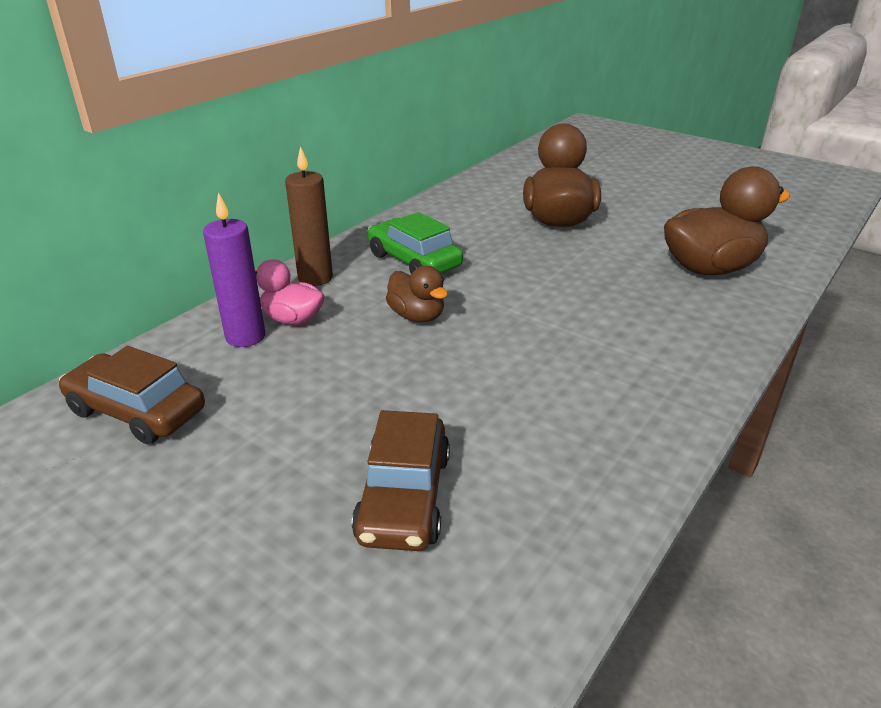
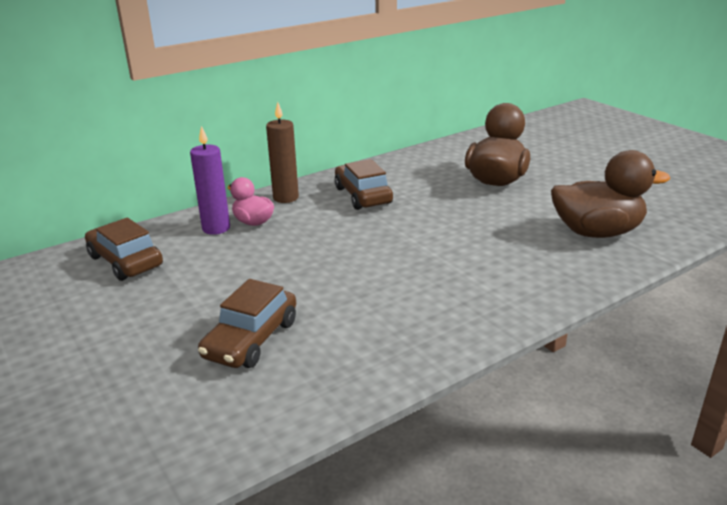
camera: 20 degrees right, 5 degrees down
green car [368,212,463,274] -> brown car [335,159,393,210]
brown duck [386,266,448,322] -> none

